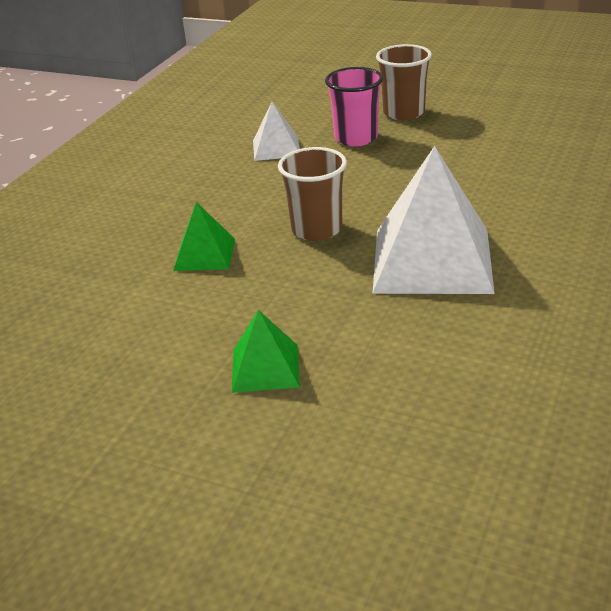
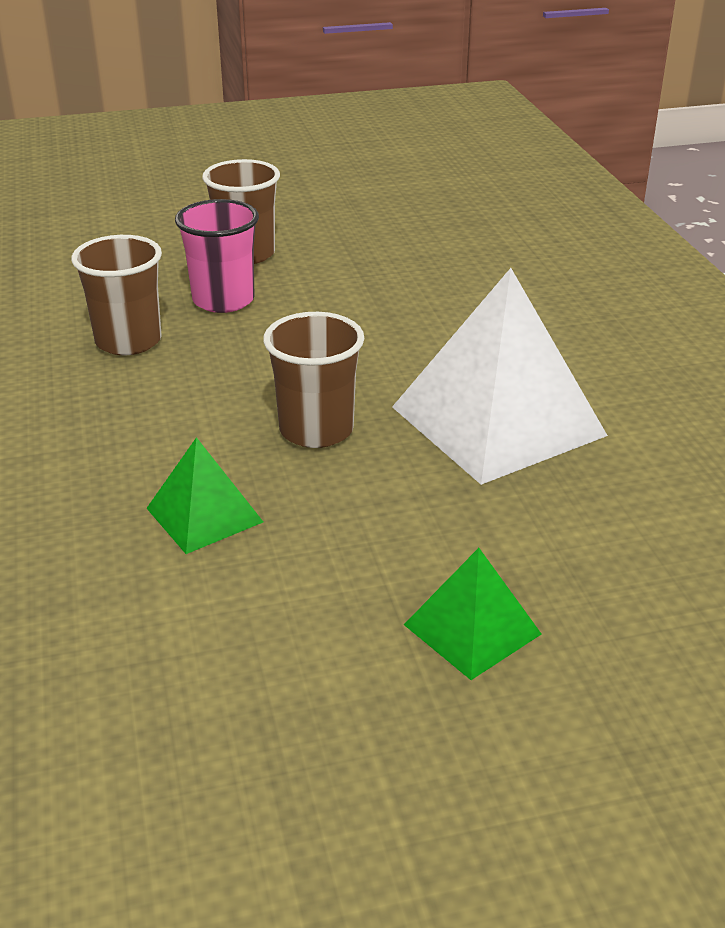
camera: 40 degrees left, 0 degrees up
white pyramid [253,102,300,161] -> brown cup [71,235,162,355]

